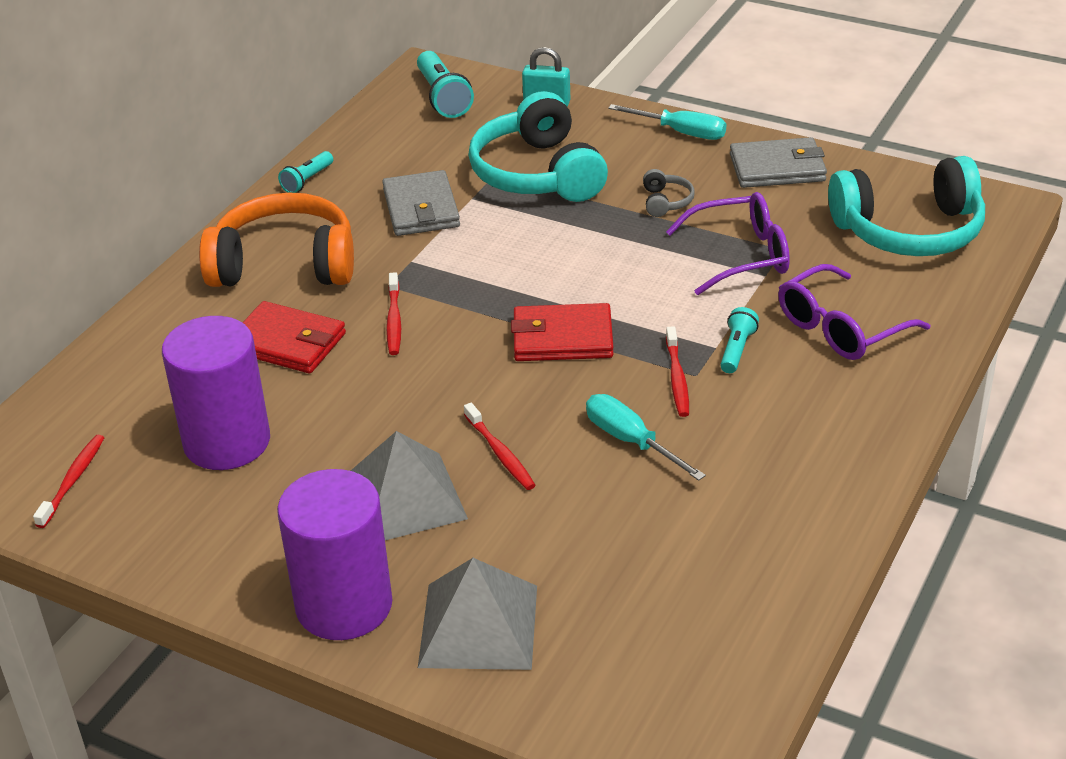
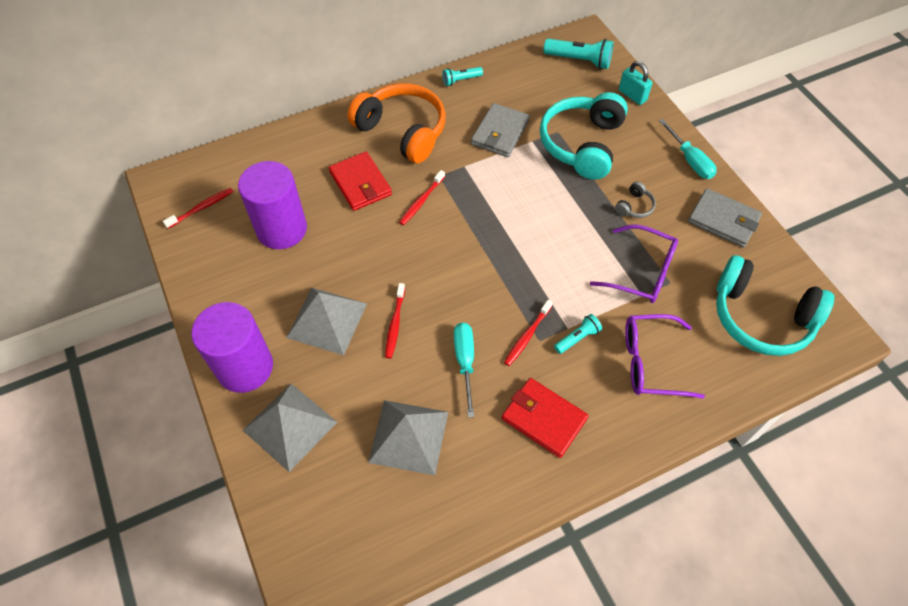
camera: 35 degrees right, 20 degrees up
turquoise flashlight [417,51,474,118] -> turquoise flashlight turned 90 degrees counterclockwise [543,39,613,69]
red wallet [511,303,614,361] -> red wallet moved to [502,378,588,458]
none -> grey pyramid [368,400,448,475]

